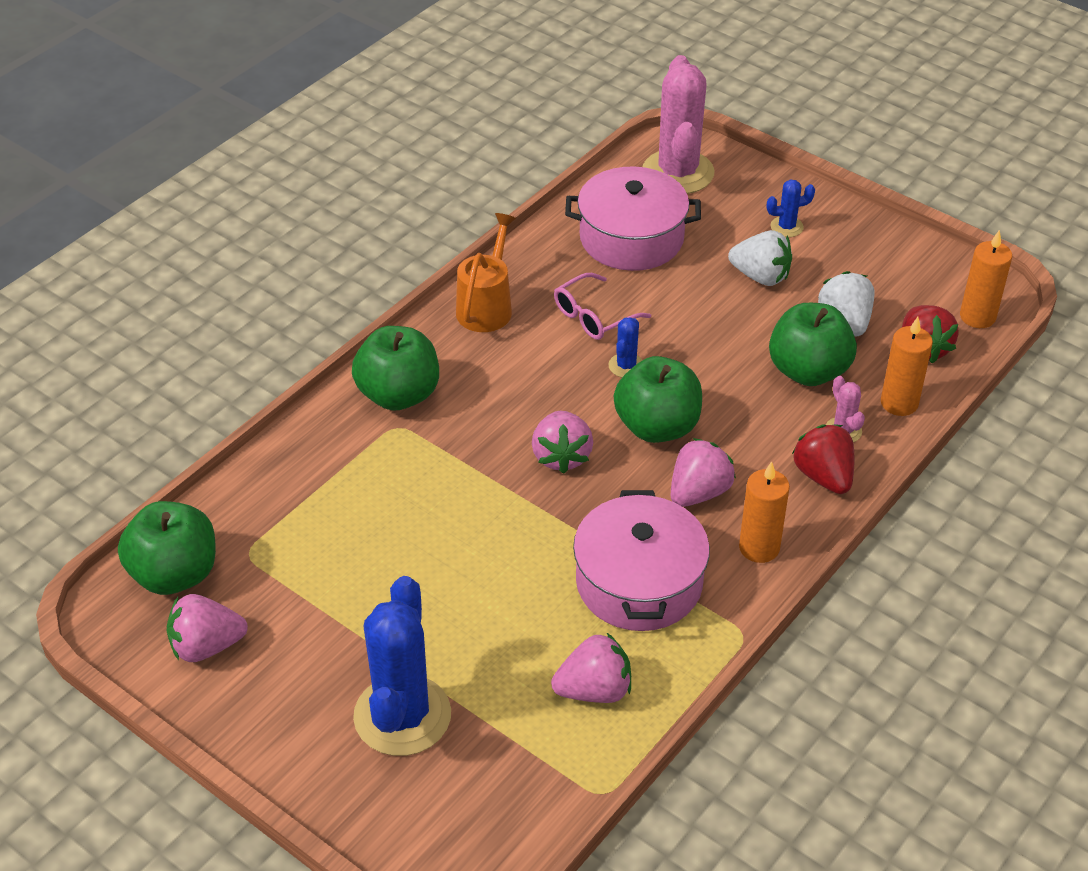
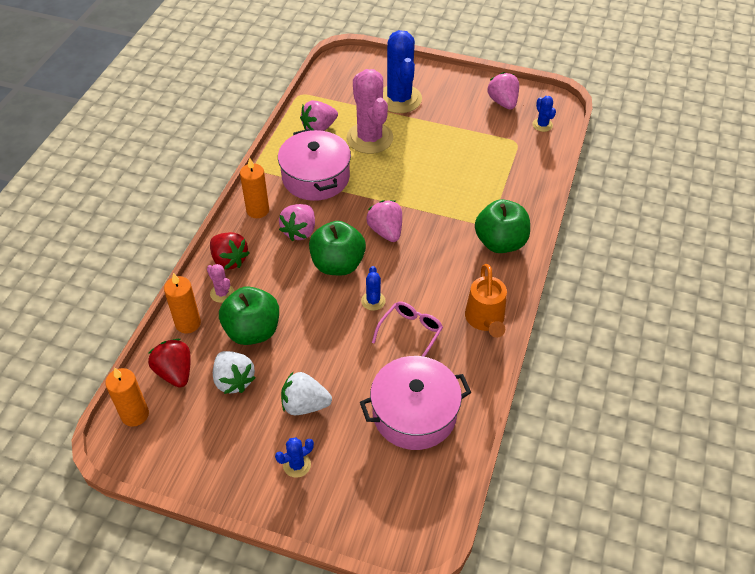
camera: 160 degrees right, 5 degrees up
green apple [118,501,216,595] -> blue cactus [532,96,556,132]
pink strawberry [166,594,248,662] -> pink strawberry turned 75 degrees counterclockwise [487,72,519,110]
pink cactus [643,55,714,194] -> pink cactus moved to [347,69,393,154]

